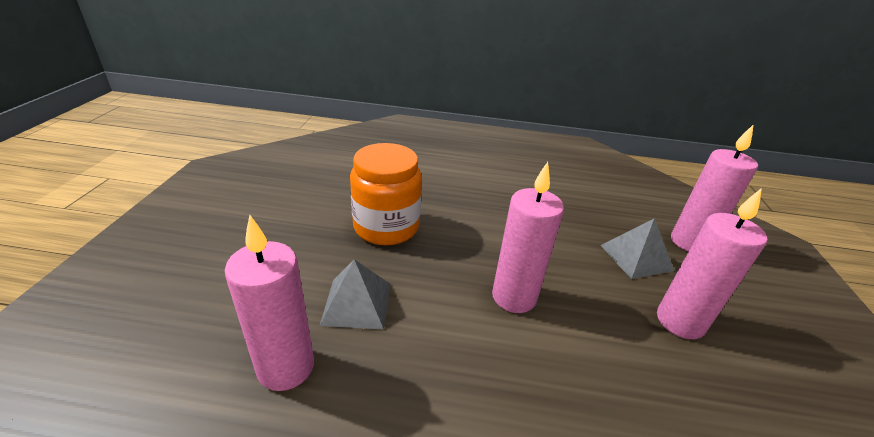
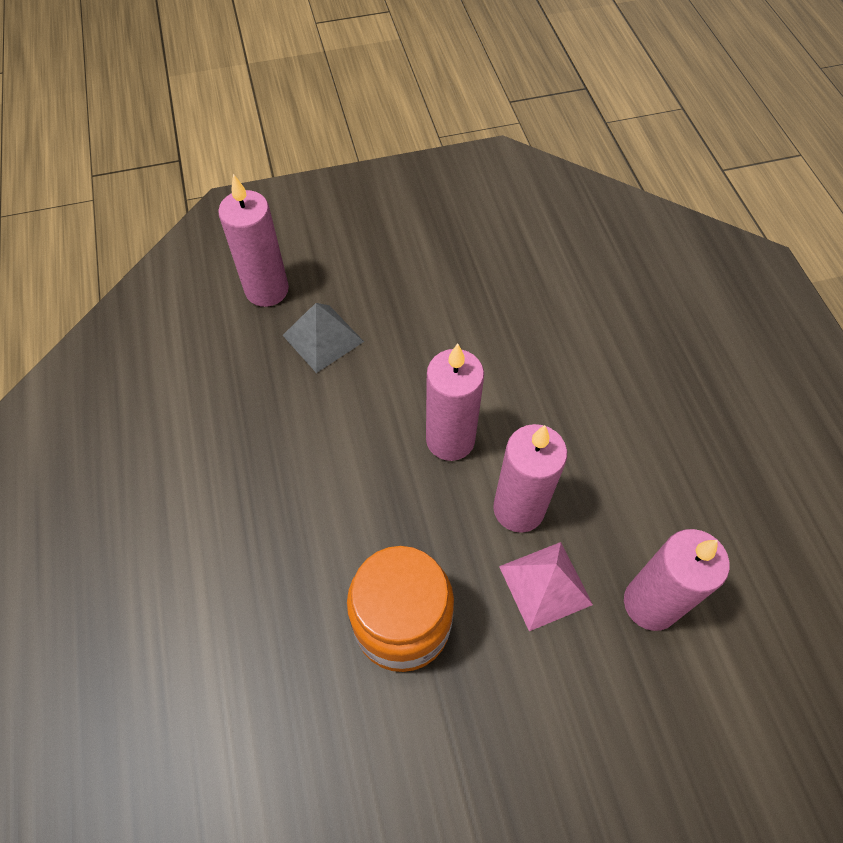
camera: 110 degrees left, 25 degrees up
grey pyramid [320,259,390,330] -> pink pyramid [499,542,593,631]
pink candle [657,188,767,339] -> pink candle moved to [493,424,567,533]

